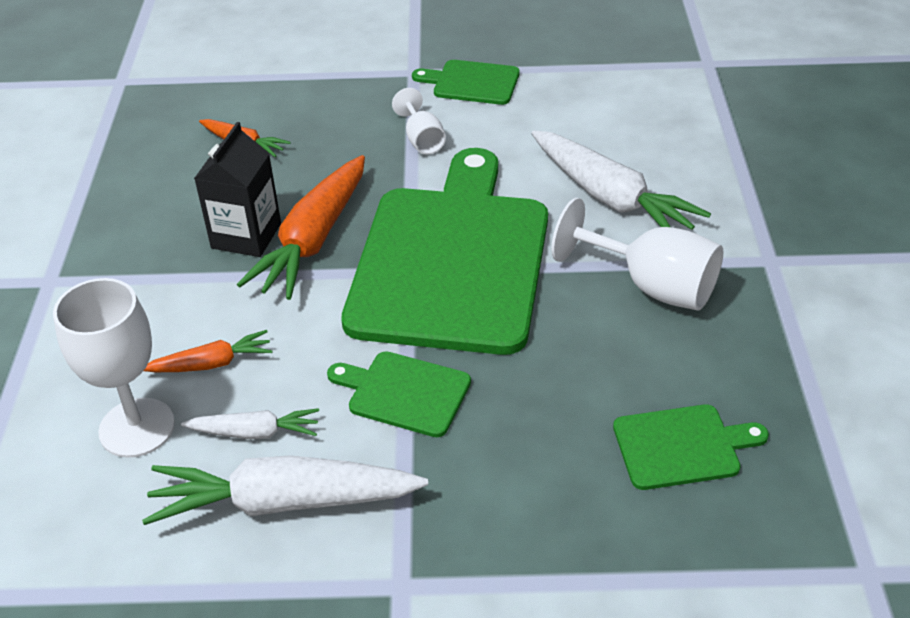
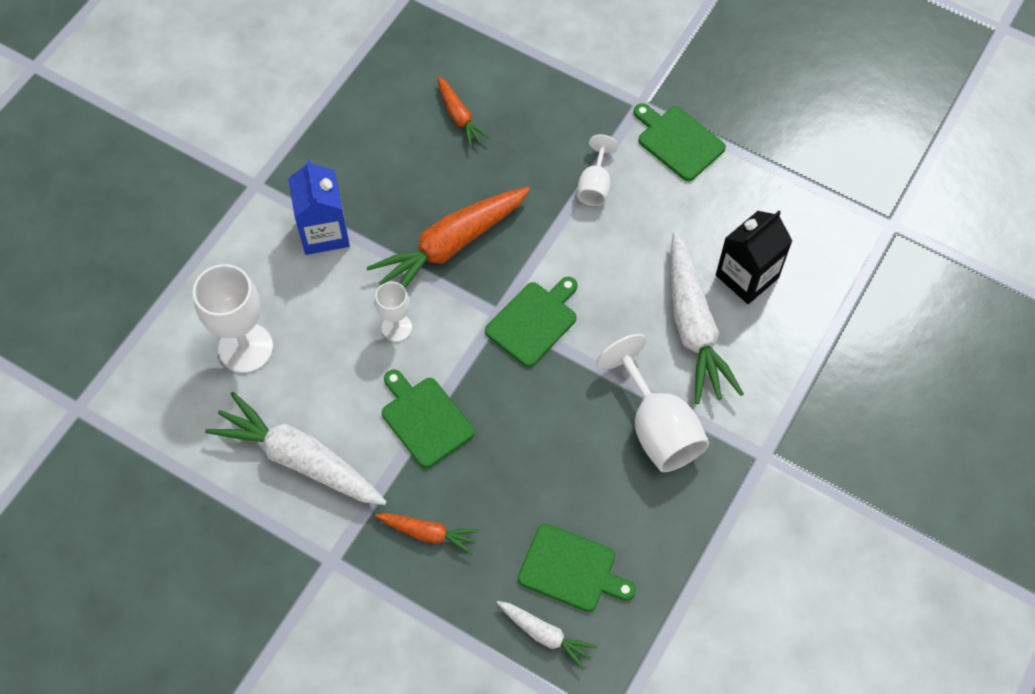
camera: 30 degrees right, 20 degrees up
orange carrot [144,330,273,372] -> orange carrot moved to [375,513,479,555]
white carrot [181,408,319,439] -> white carrot moved to [497,601,597,670]
black carton [194,122,281,257] -> black carton moved to [716,211,792,304]
green cutting board [341,148,548,355] -> green cutting board [485,277,578,367], size x0.43
none -> blue carton [288,159,350,255]
none -> white goblet [375,282,412,342]

